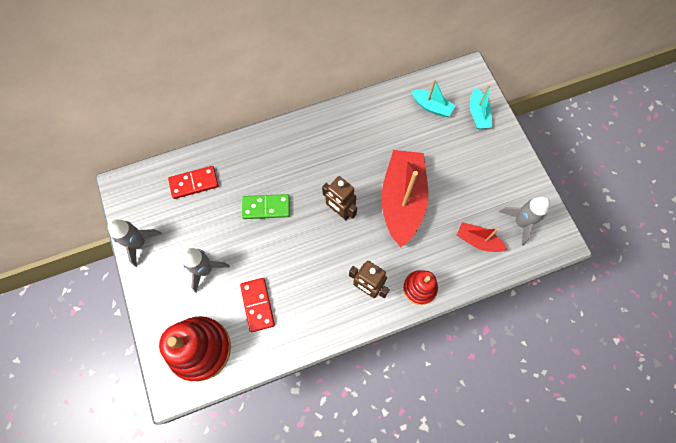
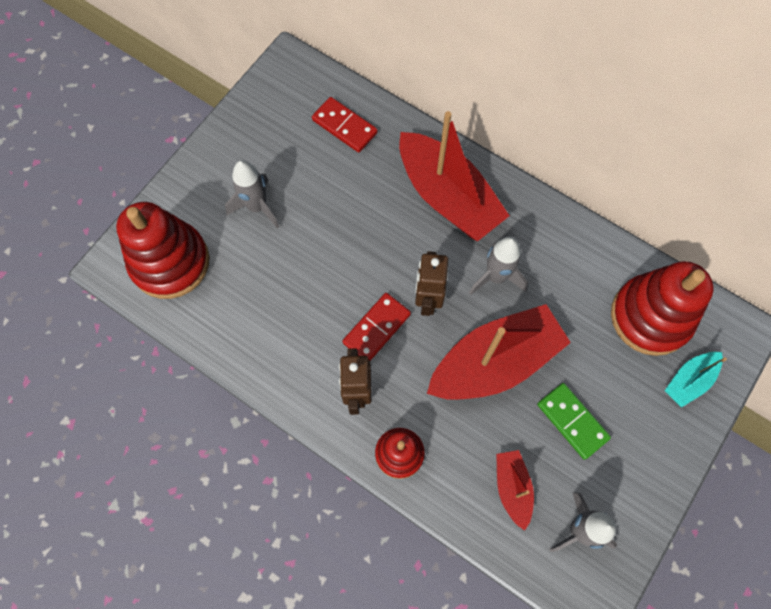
camera: 55 degrees right, 0 degrees up
grey rocket [108,220,162,267] -> grey rocket moved to [469,237,528,295]
red domino [240,278,275,332] -> red domino moved to [342,293,411,361]
green domino [242,194,290,219] -> green domino moved to [537,383,611,460]
turquoise boat [411,79,455,117] -> red stacking toy [611,261,713,356]
none -> red boat [399,111,510,241]

